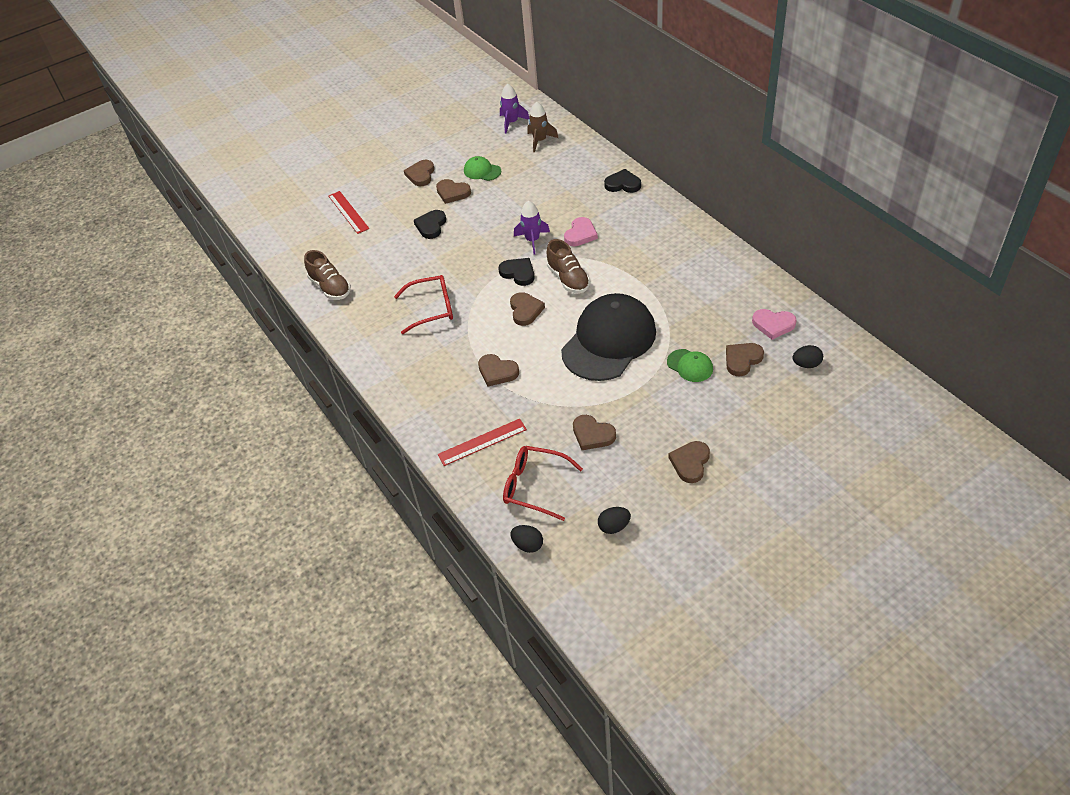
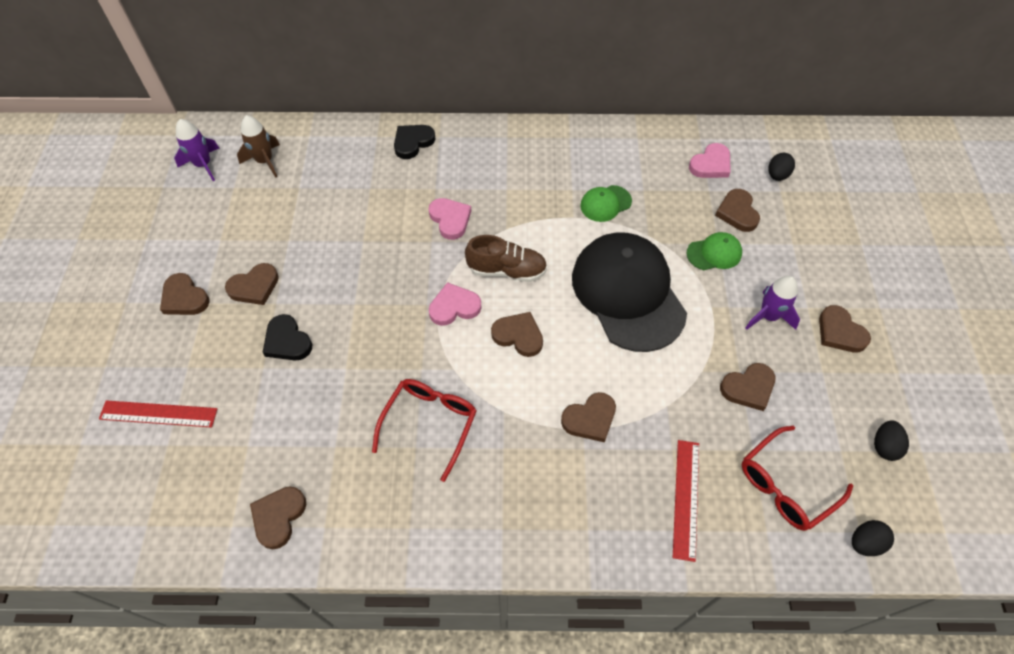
camera: 60 degrees left, 10 degrees up
brown shoe [304,250,351,300] -> brown heart [250,486,306,549]
green cap [464,156,501,181] -> green cap moved to [580,185,632,222]
black heart [498,258,534,286] -> pink heart [429,282,481,326]
purple rocket [514,201,550,254] -> purple rocket moved to [745,276,800,330]

